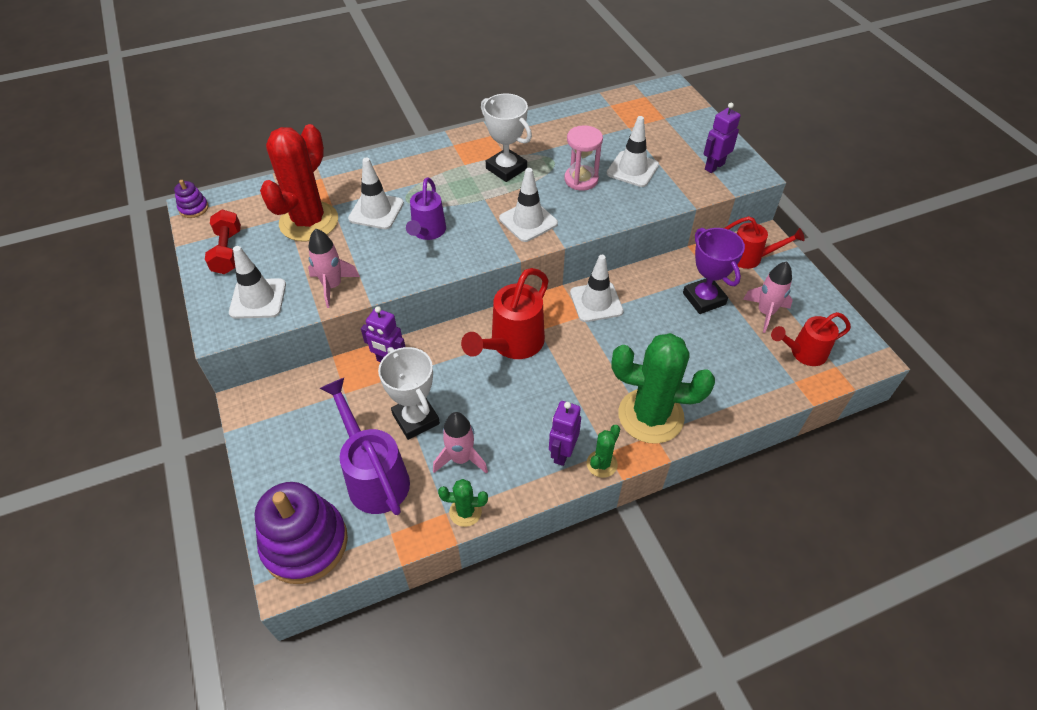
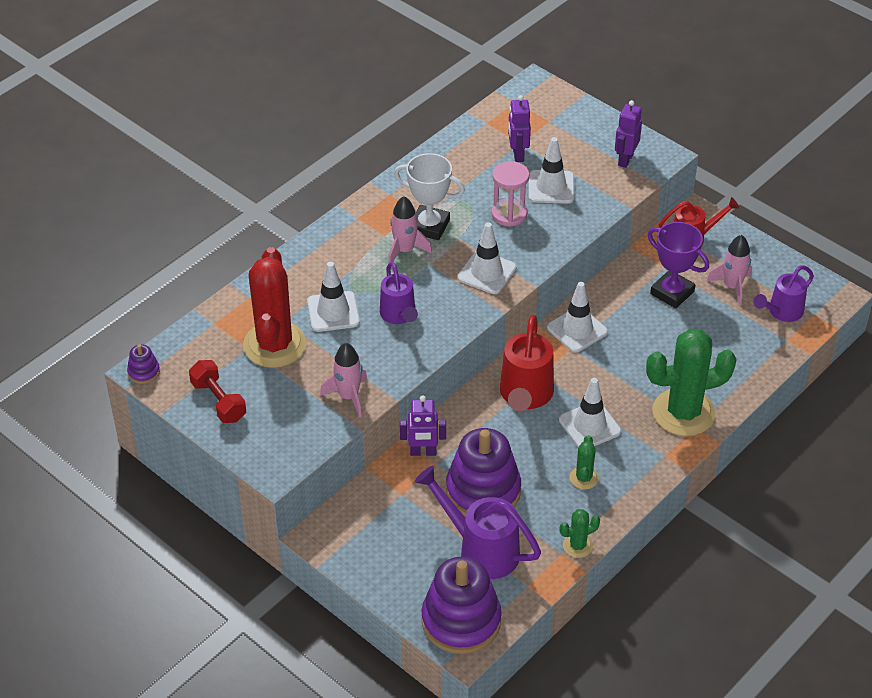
camera: 25 degrees left, 5 degrees down
white traffic cone [229,246,286,319] -> white traffic cone moved to [559,378,621,447]
white trophy [378,347,440,440] -> purple stacking toy [446,428,521,516]
pink rocket [433,412,488,474] -> pink rocket moved to [388,196,432,264]
purple robot [549,401,581,466] -> purple robot moved to [508,95,531,162]
green cactus [587,425,620,478] -> green cactus moved to [570,435,599,489]
red watering can [771,312,851,366] -> purple watering can [753,266,814,322]

